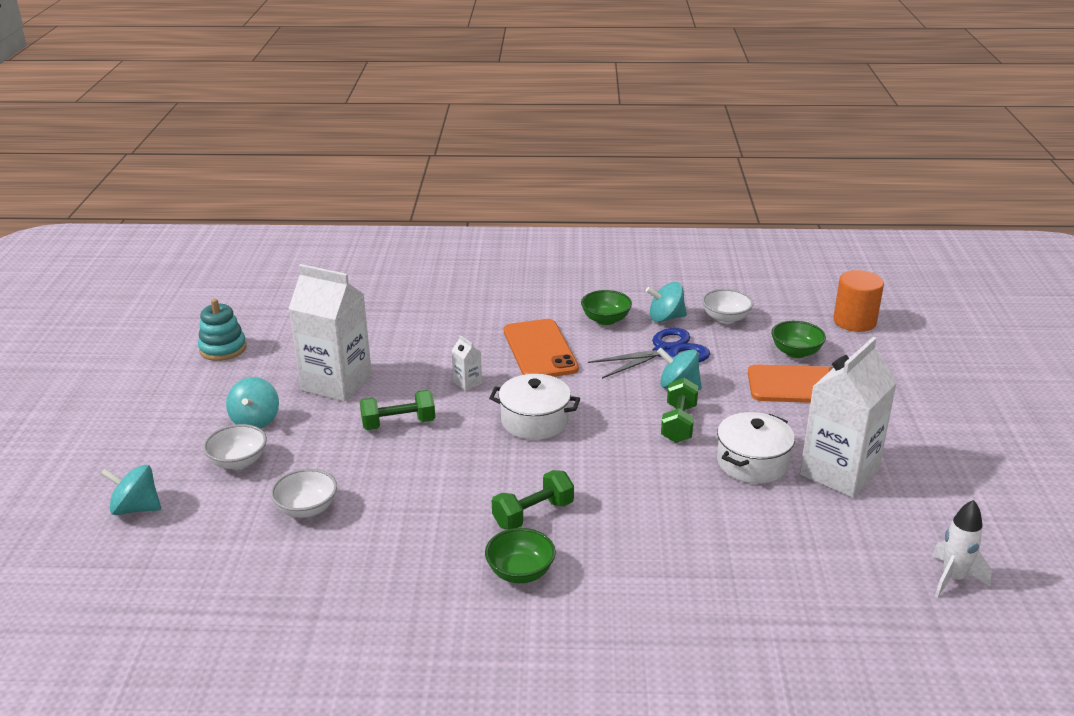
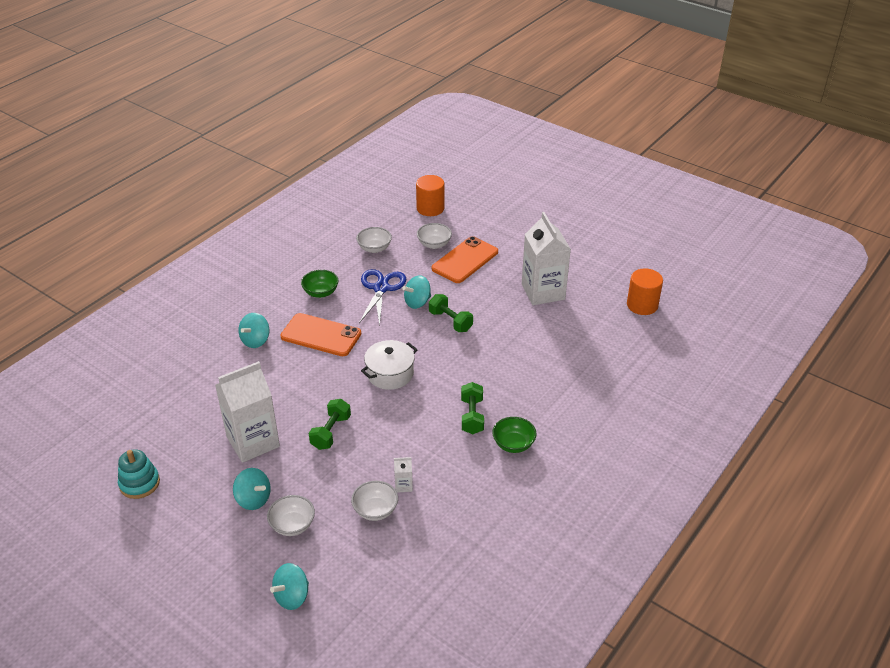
camera: 55 degrees left, 10 degrees up
white carton [452,335,482,391] -> white carton moved to [394,457,413,492]
turquoise spinning top [646,282,687,322] -> turquoise spinning top moved to [238,313,269,348]
white pot [717,412,795,484] -> none
green bowl [771,321,826,358] -> white bowl [417,223,452,249]
white rocket [932,500,992,598] -> orange cylinder [627,269,663,315]

